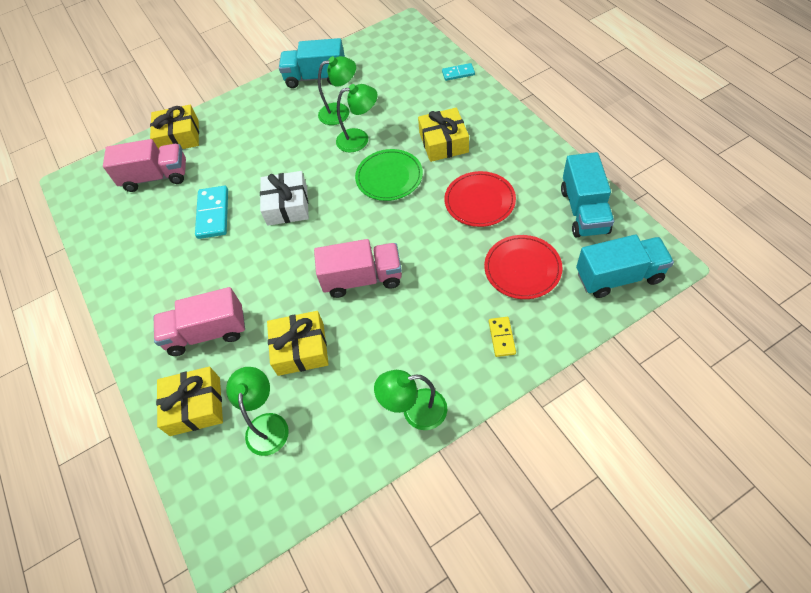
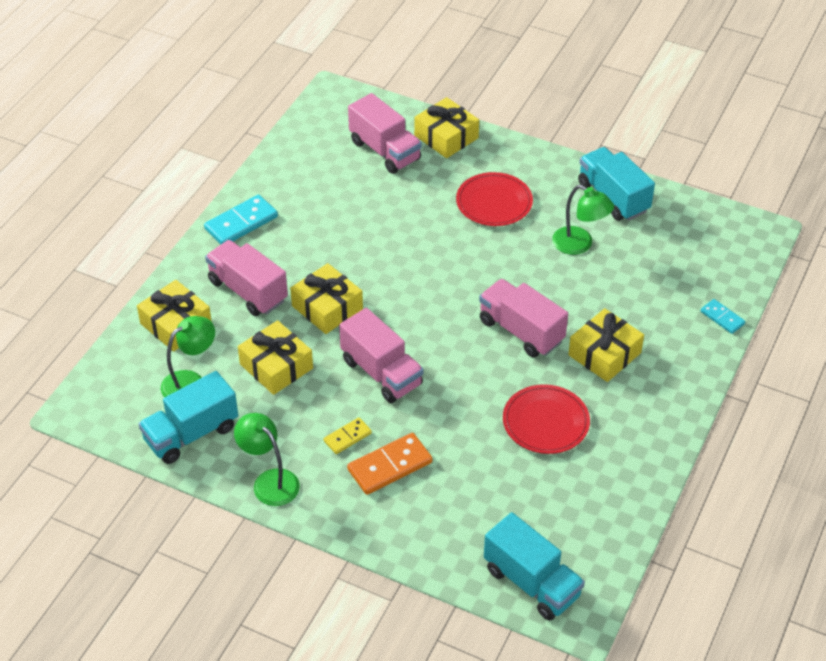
camera: 50 degrees right, 10 degrees down
turquoise domino [195,186,228,239] -> turquoise domino moved to [204,195,278,244]
white gift [260,171,309,226] -> none
green lamp [336,84,378,153] -> none
green plate [355,149,423,201] -> pink truck [479,279,568,358]
red plate [484,235,563,299] -> red plate moved to [456,172,533,226]
yellow domino [489,317,516,357] -> yellow domino moved to [324,417,372,454]
turquoise truck [561,152,614,238] -> turquoise truck moved to [138,371,238,464]
none -> yellow gift [290,263,363,334]
none -> orange domino [347,433,432,495]

